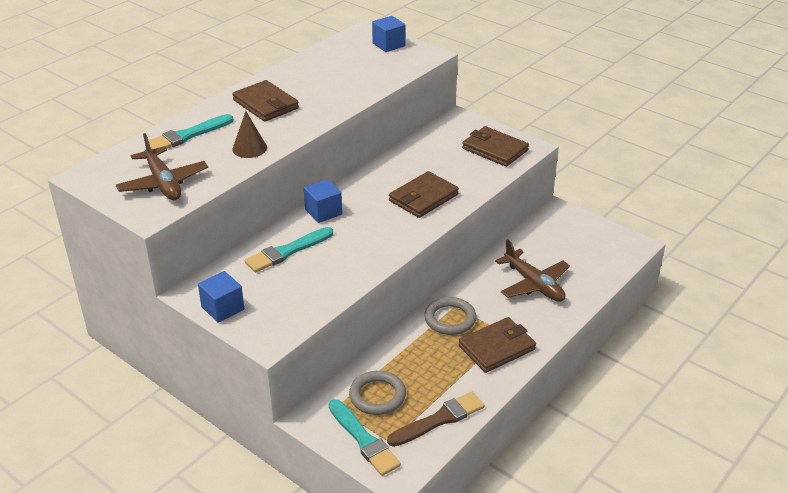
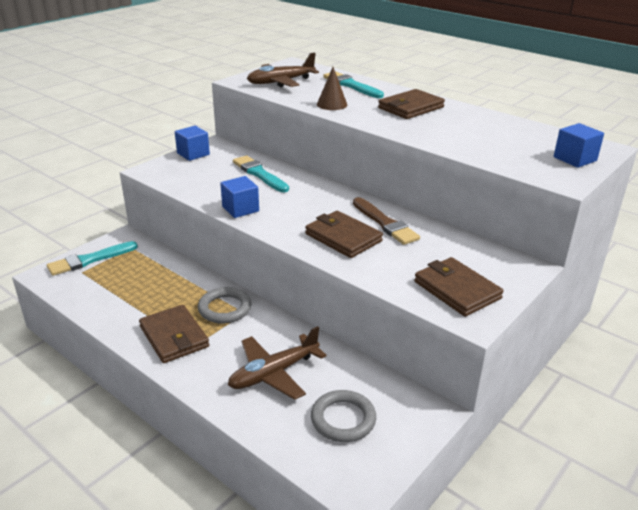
camera: 90 degrees right, 5 degrees down
blue cube [304,179,342,223] -> blue cube moved to [220,176,259,218]
grey ring [349,371,406,415] -> grey ring moved to [311,390,376,442]
brown brush [387,392,484,447] -> brown brush moved to [353,197,420,245]
brown wallet [462,126,529,167] -> brown wallet turned 75 degrees counterclockwise [414,257,504,317]

